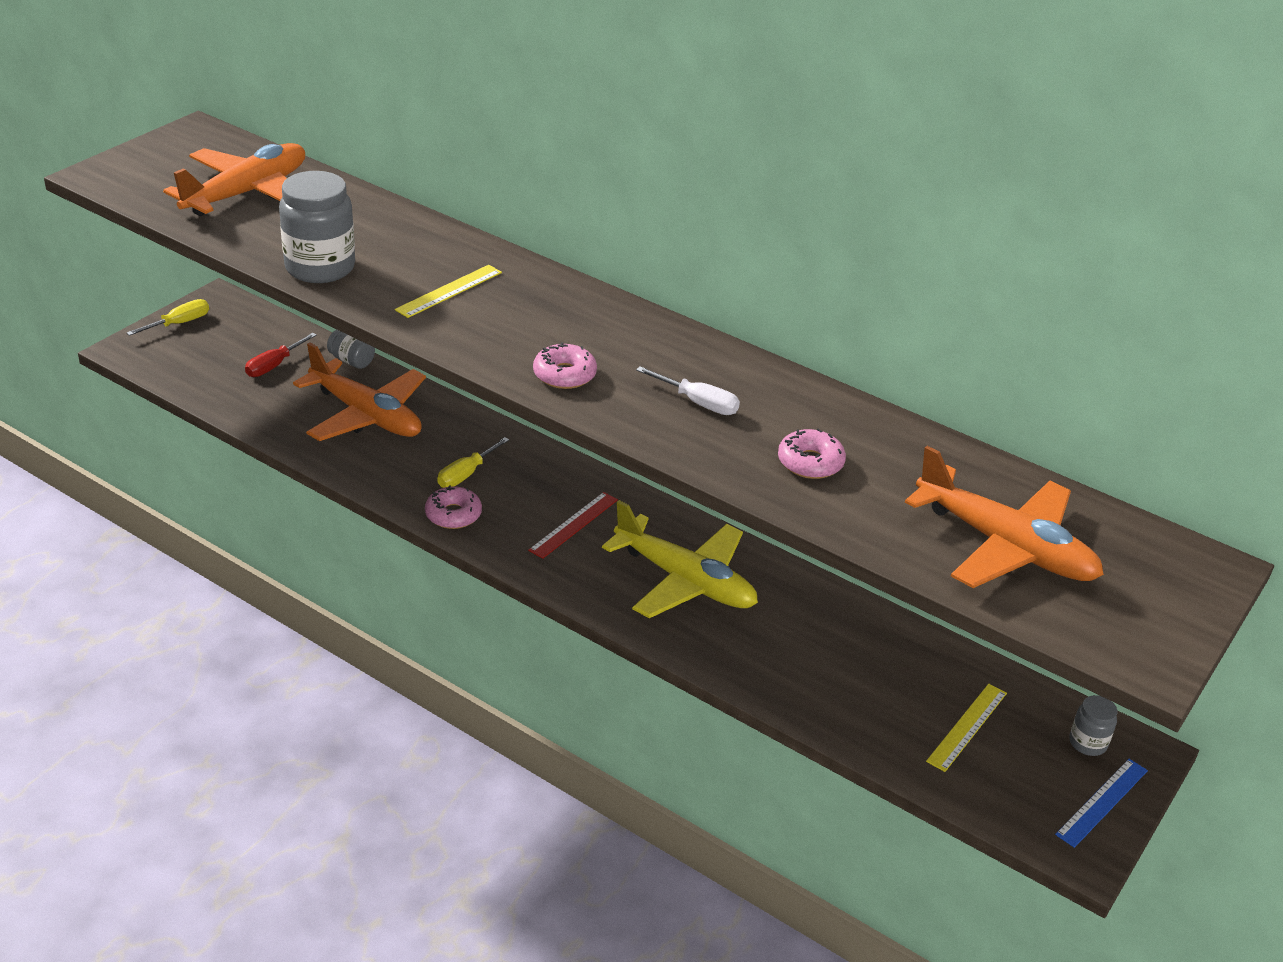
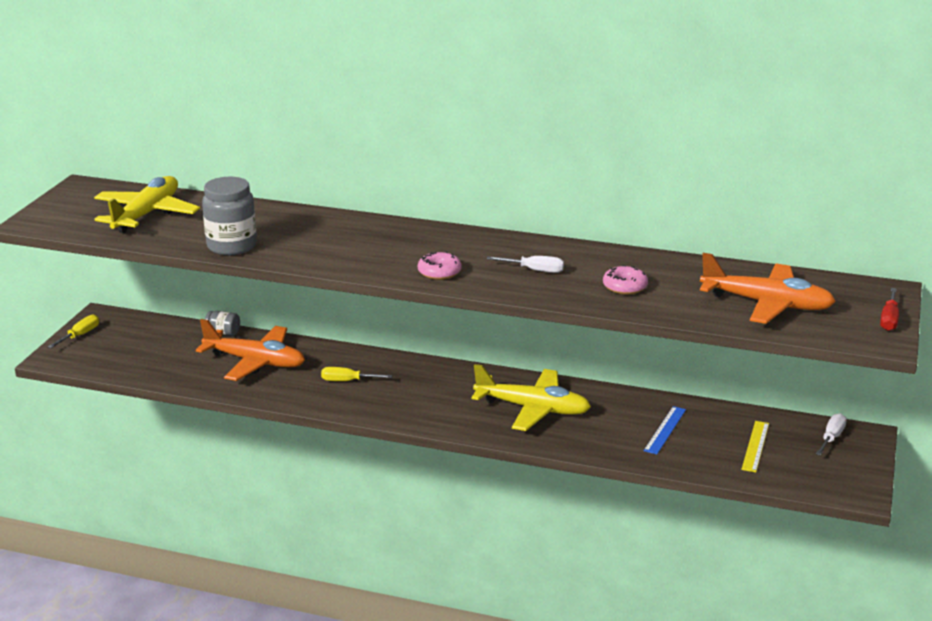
camera: 15 degrees left, 10 degrees down
orange plane [163,143,305,216] -> yellow plane [94,176,200,233]
red screwdriver [245,333,317,377] -> red screwdriver moved to [880,288,899,331]
yellow ruler [395,265,502,318] -> none
pink donut [425,485,482,529] -> none
yellow screwdriver [437,437,509,488] -> yellow screwdriver turned 75 degrees clockwise [321,367,392,381]
red ruler [528,492,618,559] -> none
blue ruler [1055,759,1148,848] -> blue ruler moved to [644,406,686,454]
grey jar [1069,695,1117,756] -> white screwdriver [816,413,847,455]

